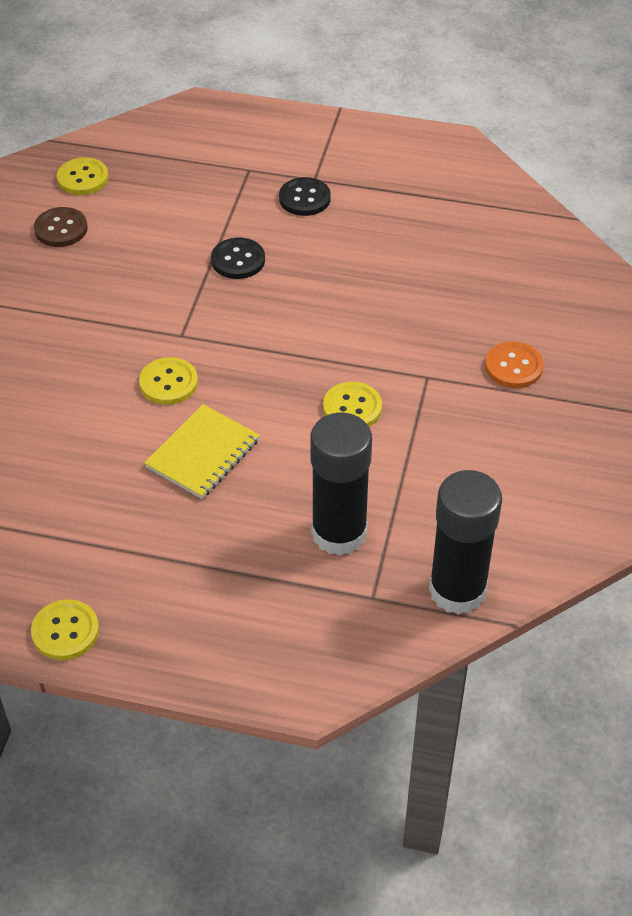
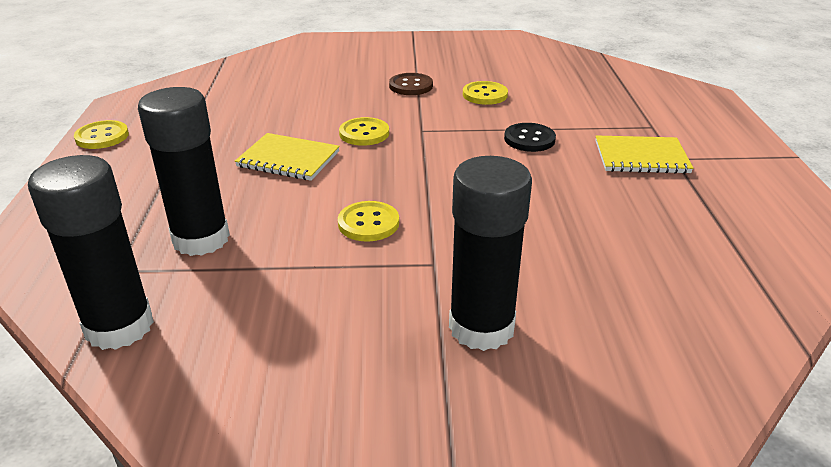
camera: 75 degrees right, 15 degrees down
brown button [34,207,88,247] -> brown button moved to [389,73,433,95]
yellow button [57,157,109,195] -> yellow button moved to [463,81,508,105]
black button [279,177,331,216] -> yellow notebook [595,135,694,174]
orange button [485,342,544,388] -> black glue stick [449,156,532,351]

